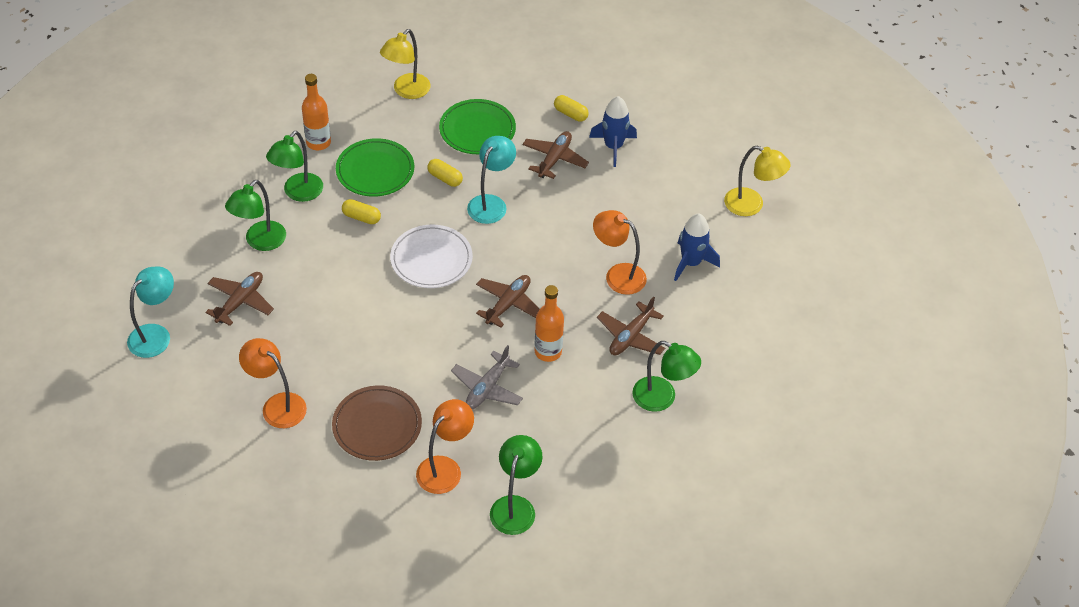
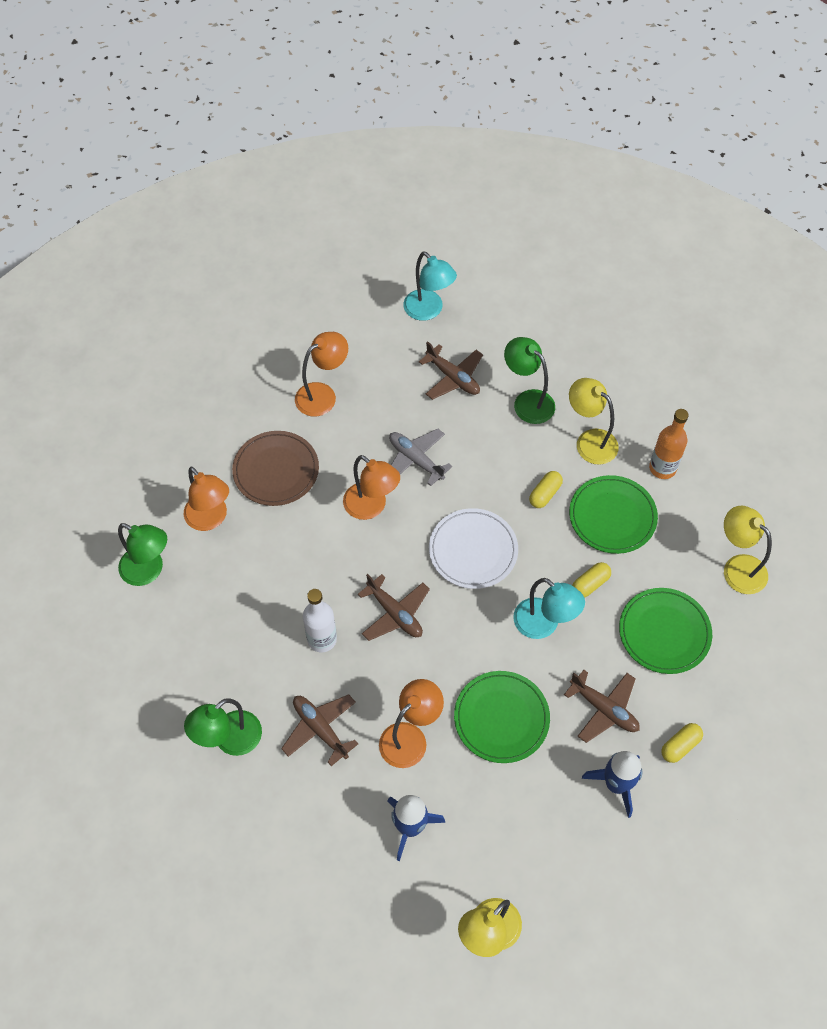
camera: 105 degrees right, 10 degrees up
green lamp [266,131,323,202] -> yellow lamp [569,378,619,465]
grey plane [451,345,523,409] -> grey plane moved to [389,429,452,486]
orange bottle [535,285,564,362] -> white bottle [303,589,337,652]
none -> orange lamp [343,455,400,520]
none -> green plate [454,671,550,763]

